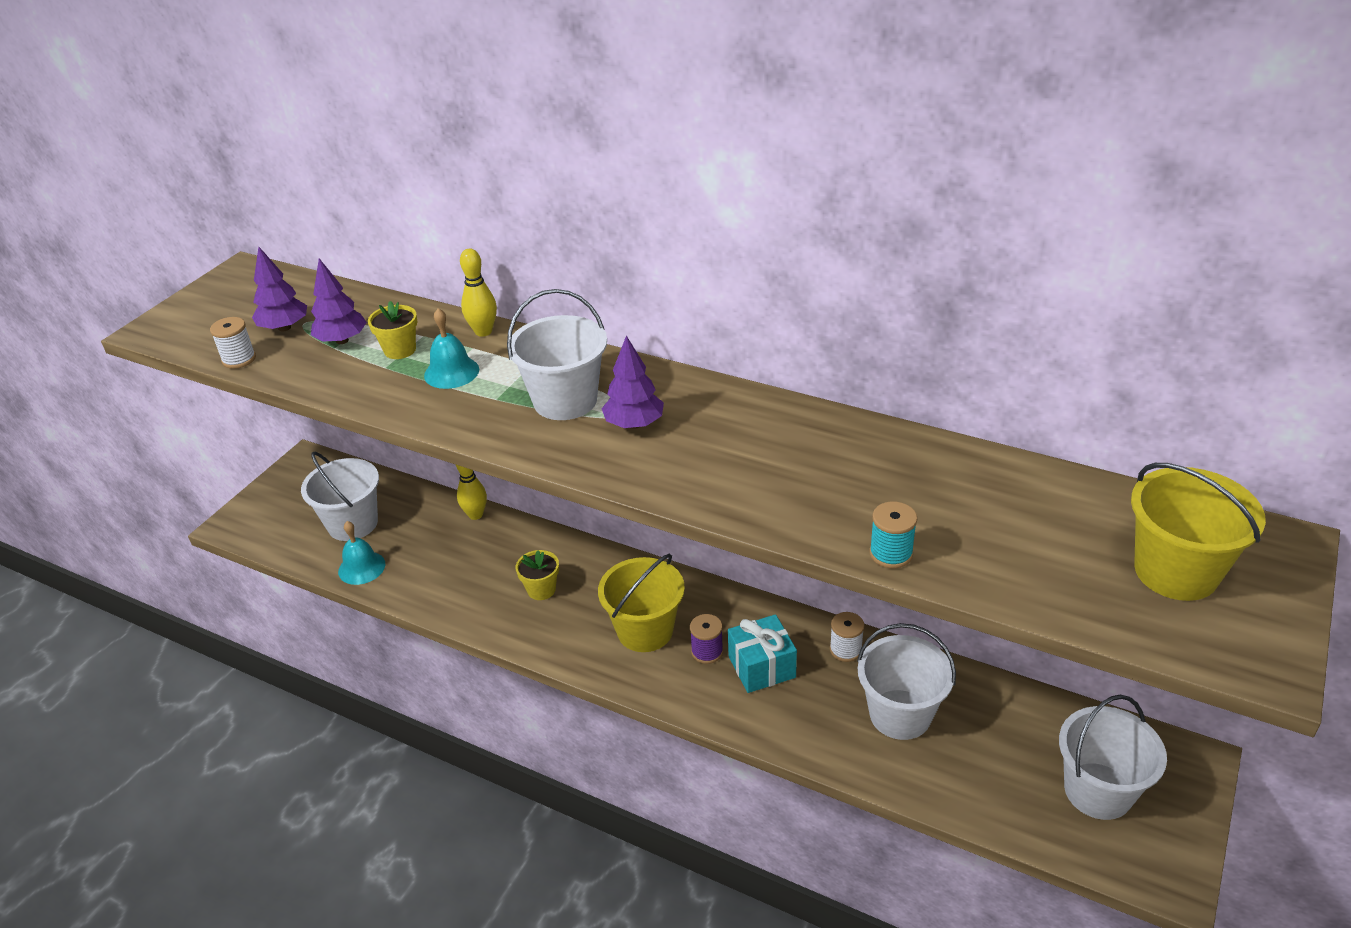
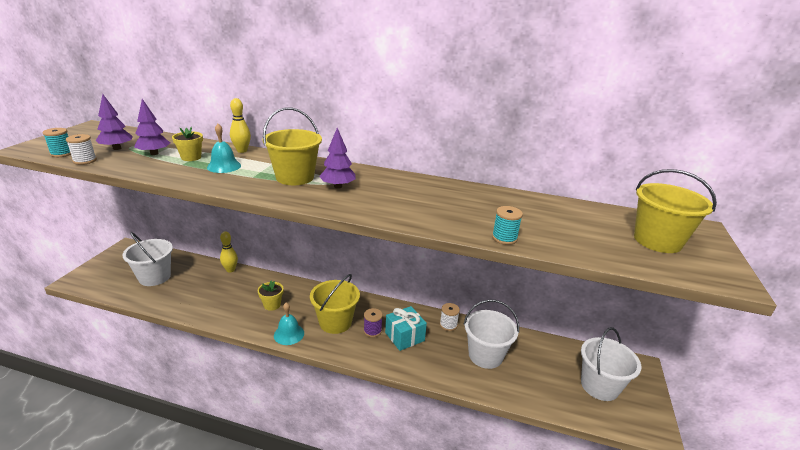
camera: 15 degrees left, 10 degrees down
turquoise bell [338,521,385,585] -> turquoise bell moved to [274,302,304,345]
white bucket [507,289,607,420] -> yellow bucket [262,107,322,185]
none -> turquoise spool [42,128,71,157]

